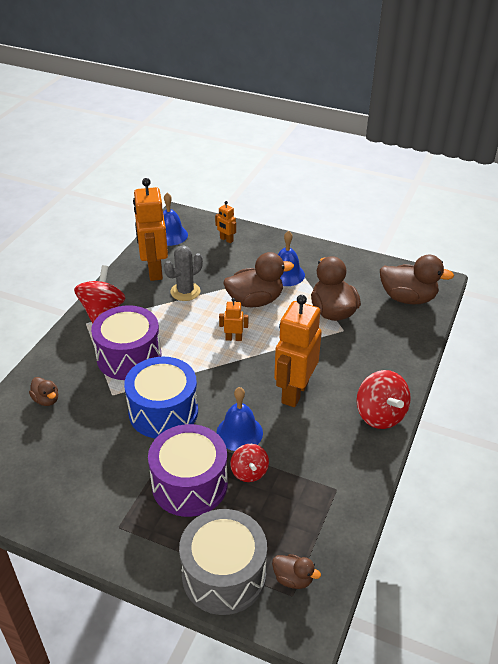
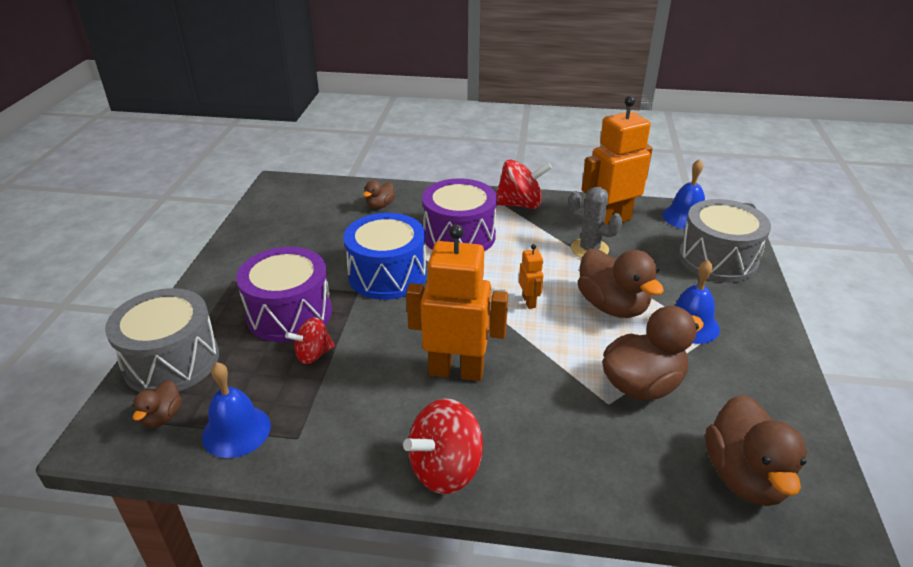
camera: 75 degrees right, 5 degrees down
orange robot [215,201,236,243] -> grey drum [679,199,771,283]
blue bell [216,387,263,451] -> blue bell moved to [202,362,271,458]

